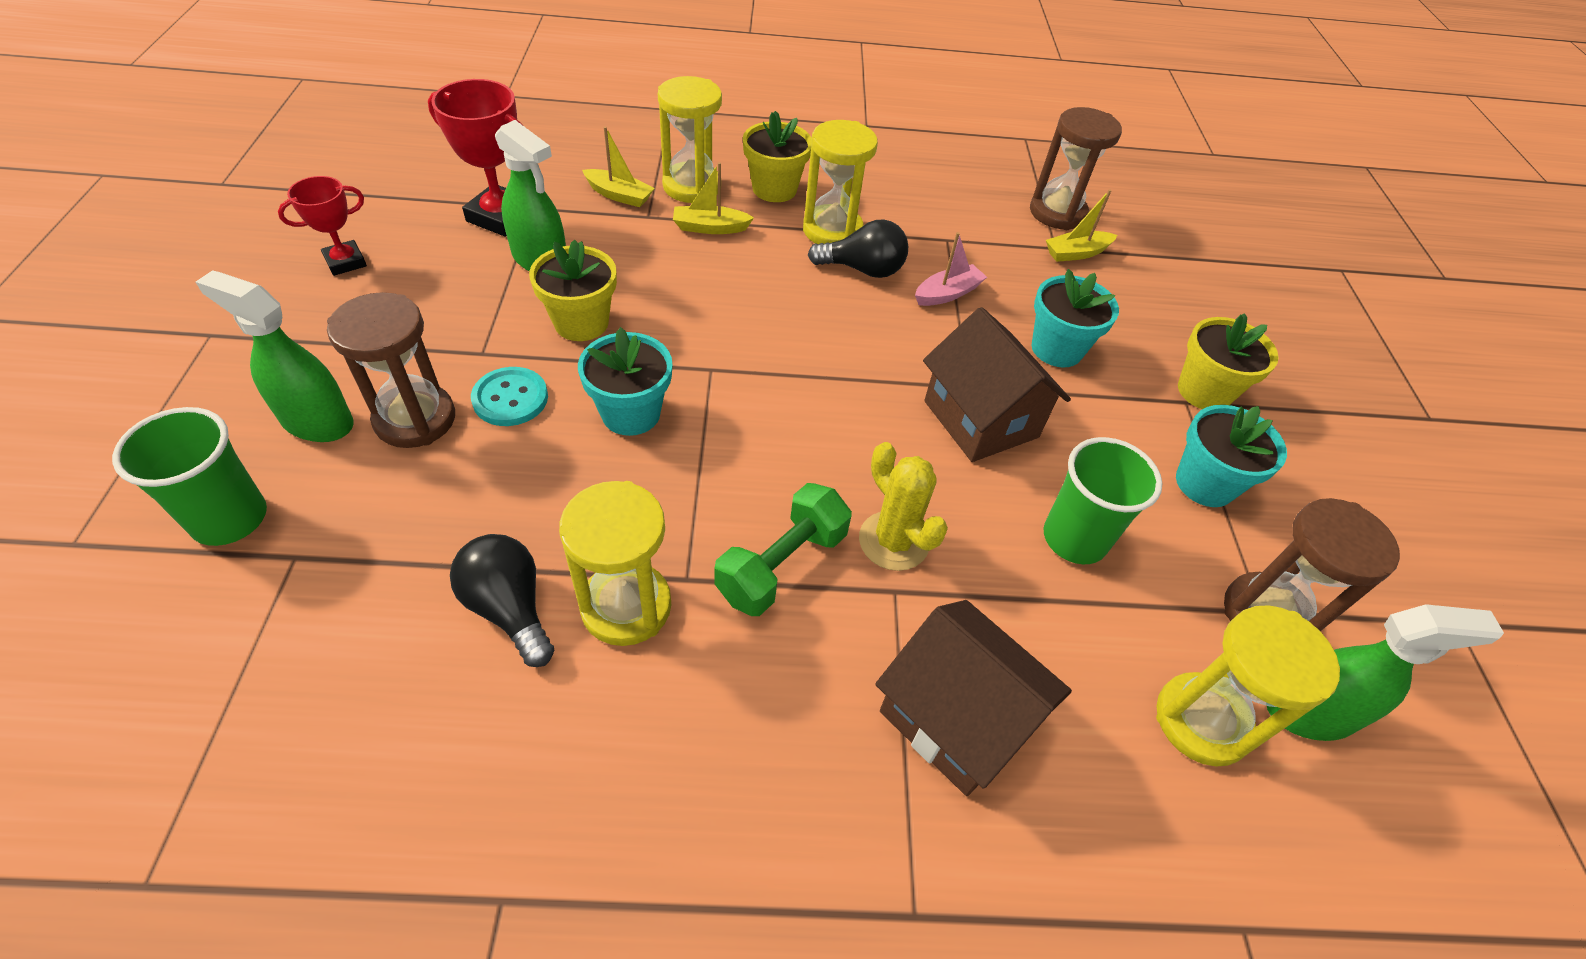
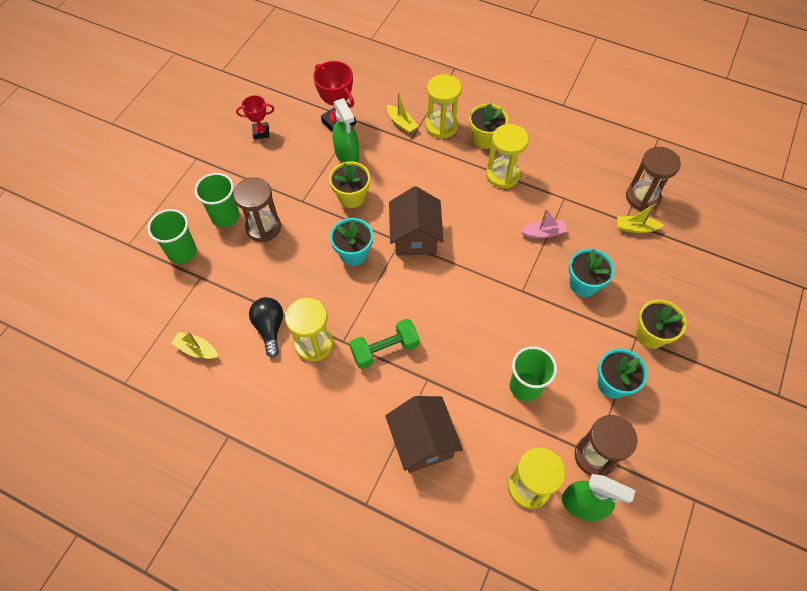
camera: 30 degrees right, 10 degrees up
green spray bottle [196,270,354,442] -> green cup [195,173,239,227]
turquoise button [471,367,548,426] -> none
yellow boat [673,162,754,234] -> yellow boat moved to [171,332,218,359]
black light bulb [808,219,908,278] -> none
yellow cactus [859,442,948,571] -> none
brown house [923,307,1071,462] -> brown house moved to [389,186,443,256]

